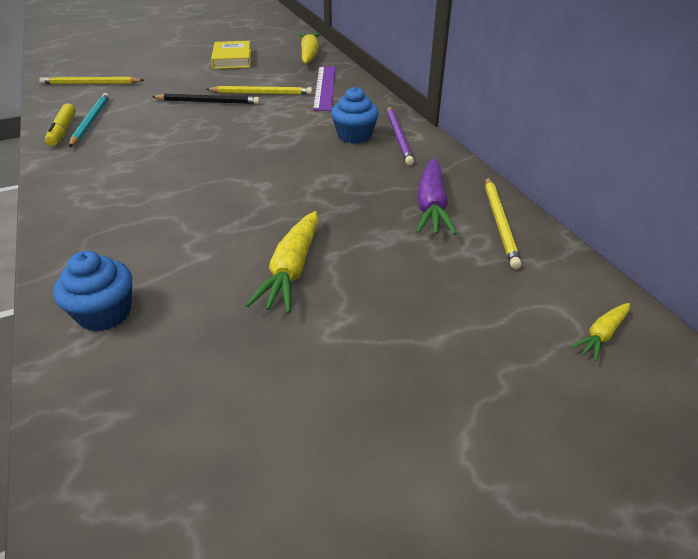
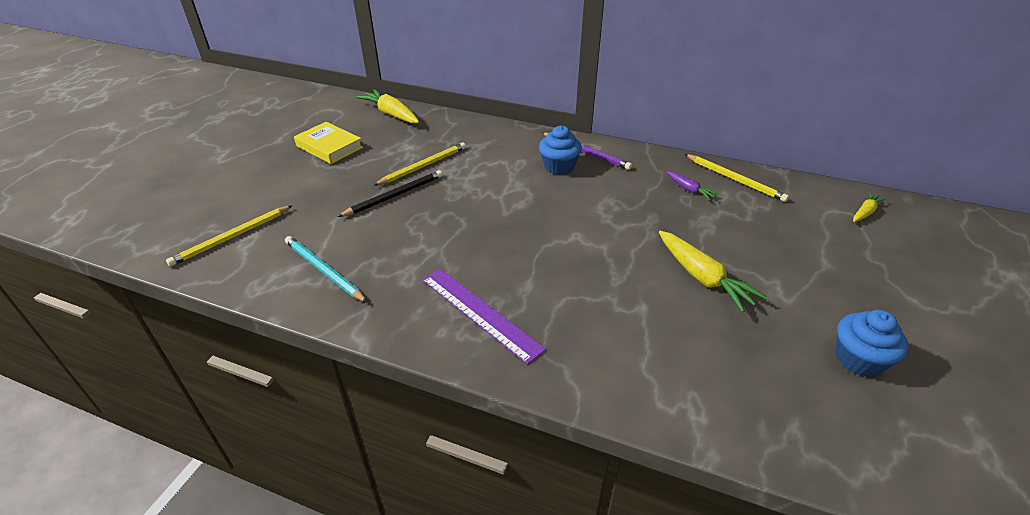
camera: 45 degrees left, 0 degrees up
yellow marker [45,103,76,146] -> none
blue cupcake [53,251,132,332] -> blue cupcake moved to [835,310,908,377]
purple ruler [313,66,335,111] -> purple ruler moved to [422,269,546,365]
purple carrot [416,158,457,235] -> purple carrot [666,171,719,201], size x0.55
yellow carrot [570,303,630,362] -> yellow carrot turned 135 degrees counterclockwise [853,192,887,222]

